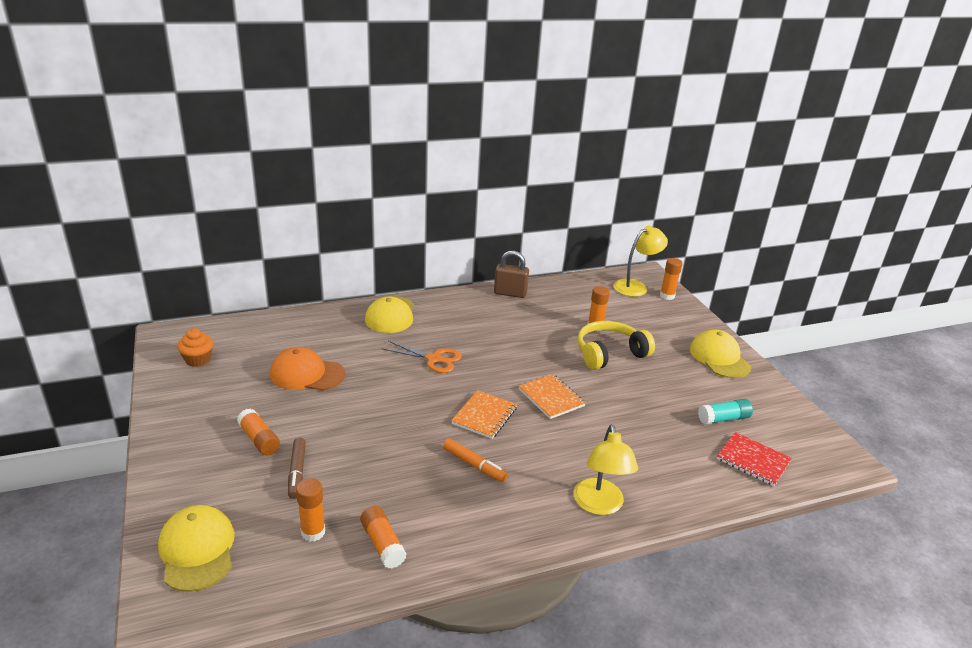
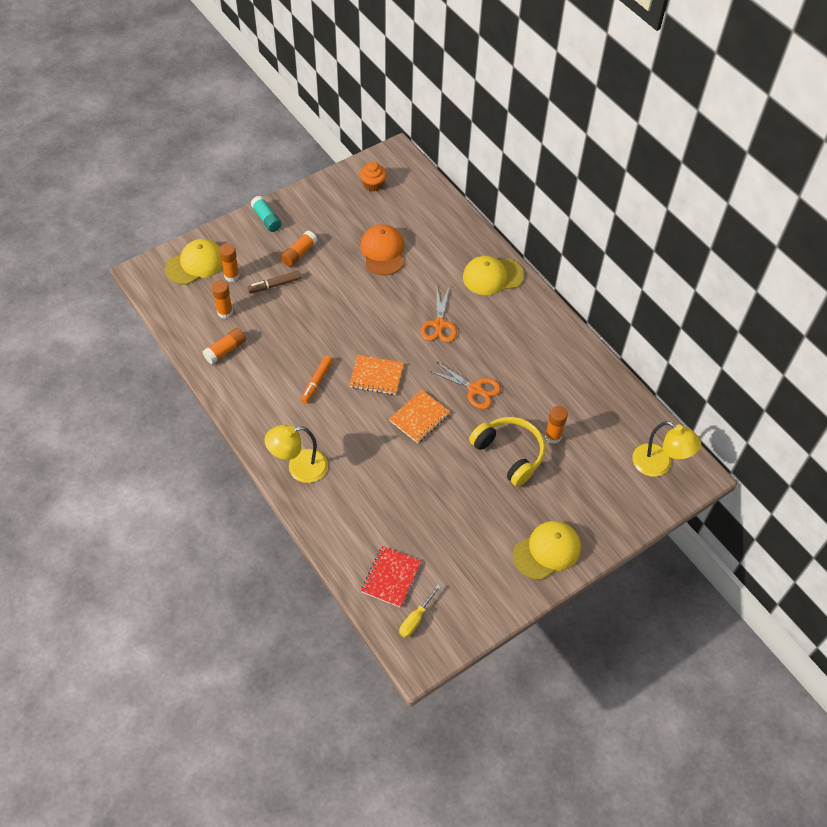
camera: 75 degrees right, 25 degrees up
brown padlock [494,251,529,298] -> none
orange glue stick [660,258,683,300] -> orange glue stick moved to [219,243,240,282]
turquoise glue stick [698,399,753,424] -> turquoise glue stick moved to [250,196,282,232]
none -> yellow screwdriver [399,584,441,638]
none -> orange scissors [430,361,501,409]

